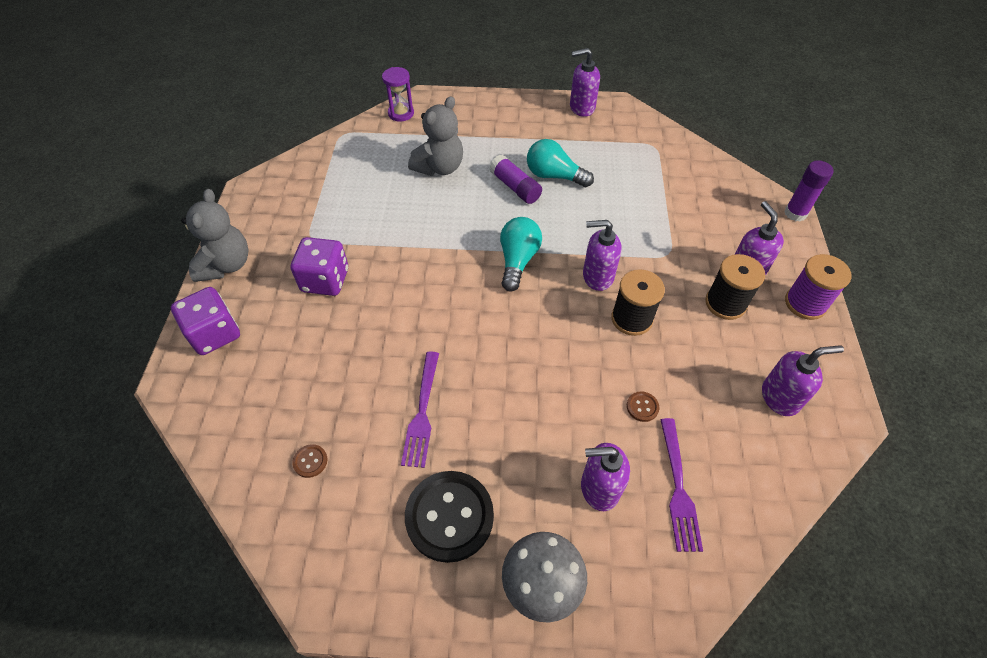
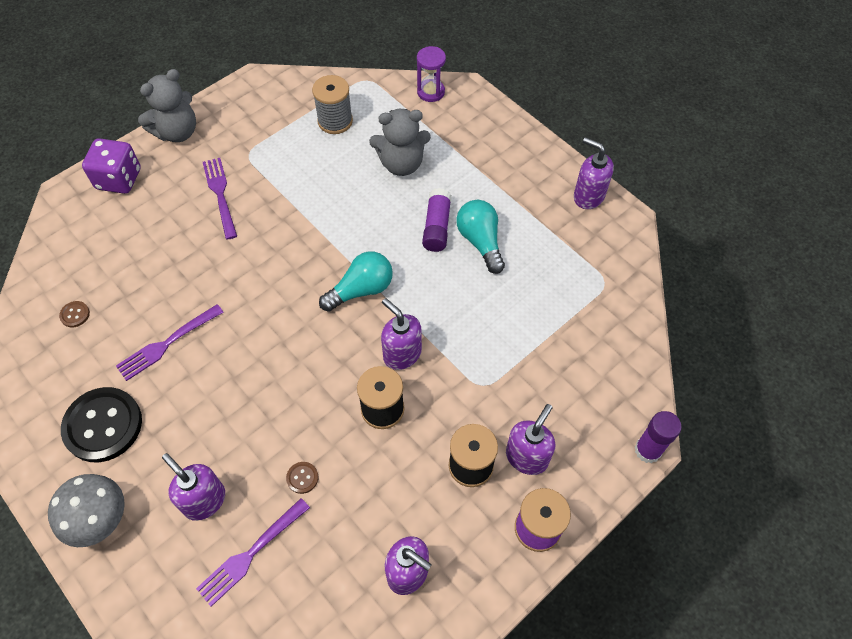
camera: 45 degrees right, 5 degrees up
purple dice [291,237,348,296] -> purple fork [203,158,237,240]
none -> grey spool [312,75,353,134]

